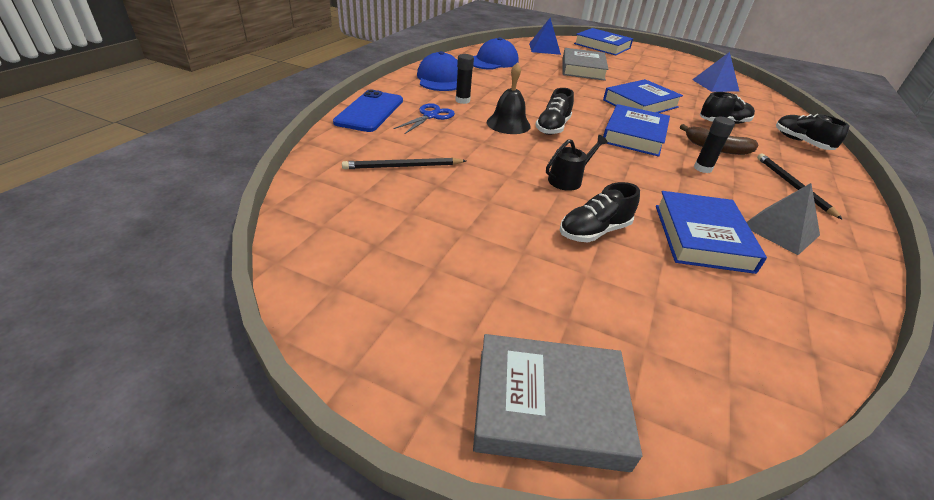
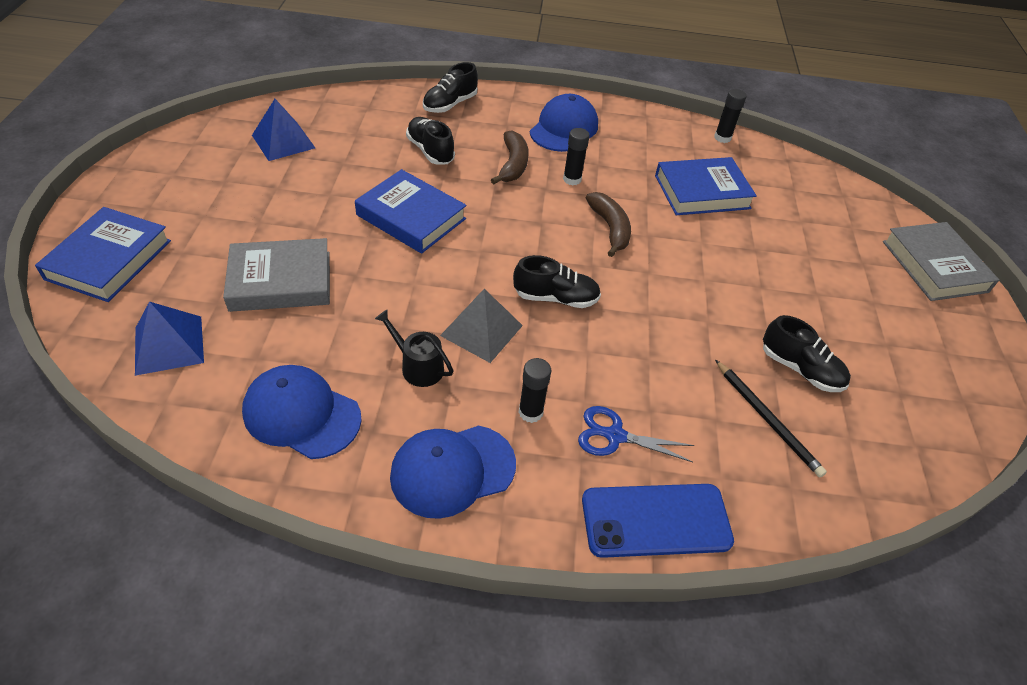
camera: 110 degrees left, 10 degrees up
black bell [487,63,531,134] -> none
black watering can [546,135,608,191] -> black watering can moved to [375,310,453,387]
black shoe [560,182,640,242] -> black shoe moved to [763,315,851,392]
blue book [603,104,670,157] -> none
grey pyramid [747,183,820,255] -> grey pyramid moved to [440,289,523,363]
black pencil [757,153,843,220] -> blue cap [530,94,598,152]
none -> brown banana [586,192,631,257]
none -> black glue stick [714,89,747,143]

